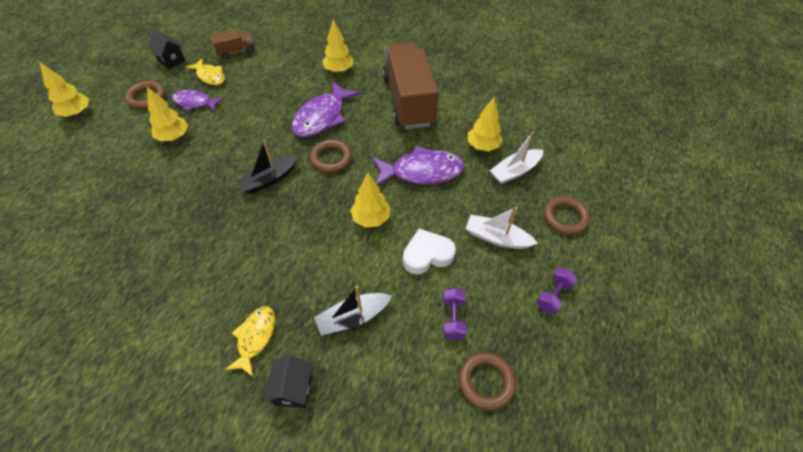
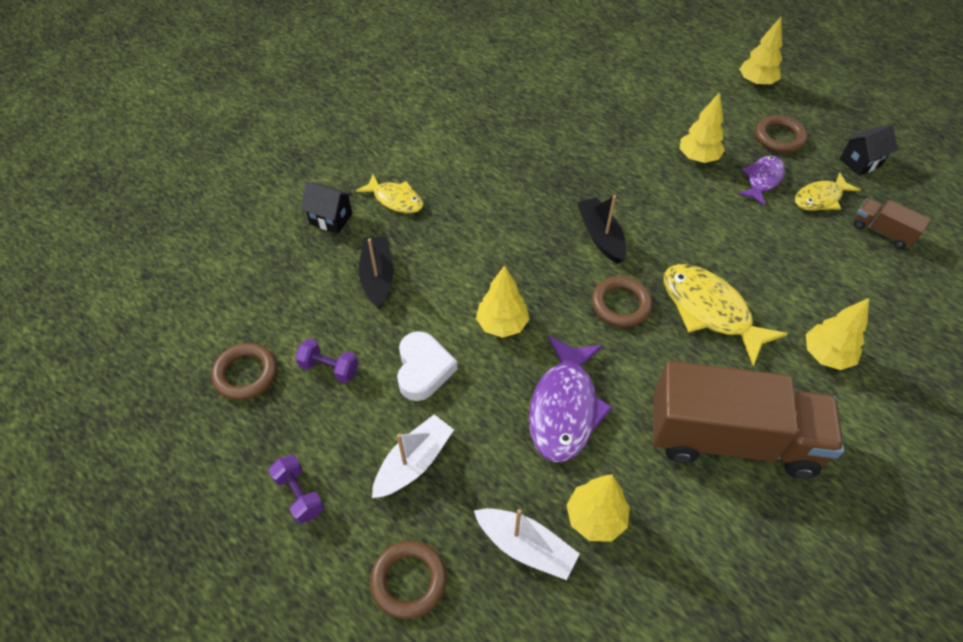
camera: 110 degrees right, 0 degrees up
brown truck [211,30,254,59] -> brown truck turned 135 degrees clockwise [854,198,931,249]
purple fish [291,81,360,137] -> yellow fish [664,264,788,366]
white boat [490,132,544,184] -> white boat turned 135 degrees clockwise [474,508,580,580]

